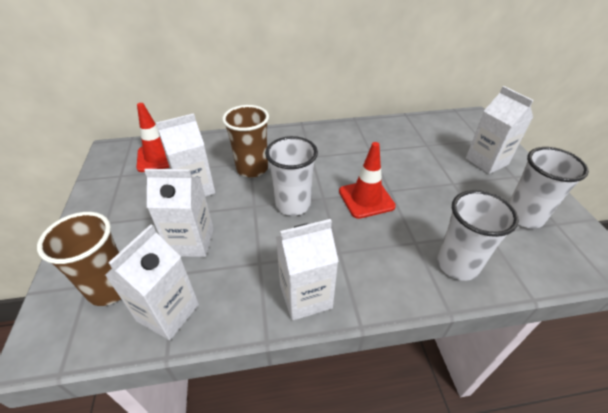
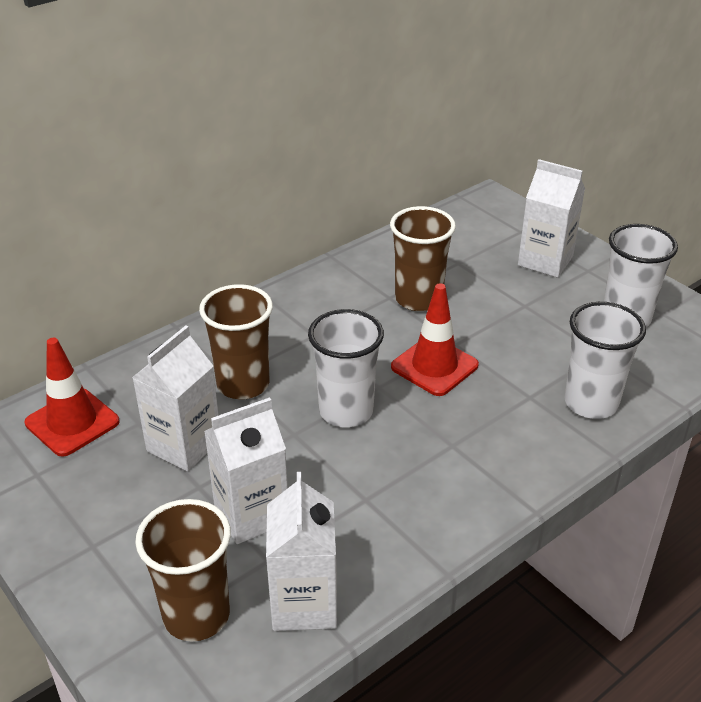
camera: 30 degrees left, 5 degrees down
white carton [276,219,339,321] -> none
none -> brown cup [390,206,456,311]

